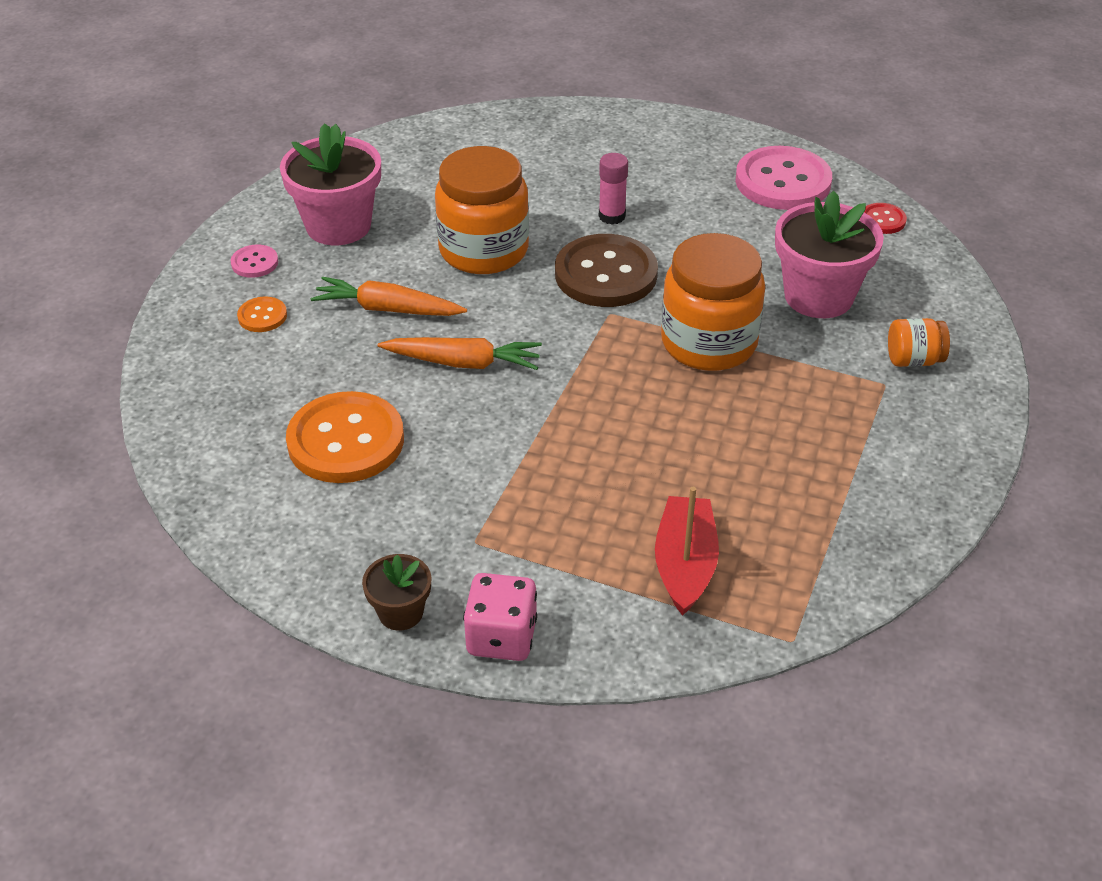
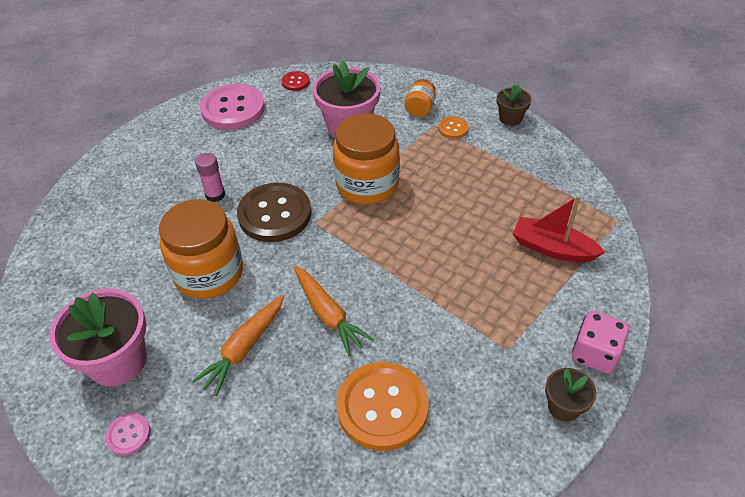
camera: 70 degrees left, 5 degrees up
orange button [237,297,287,332] -> orange button moved to [438,116,469,139]
orange carrot [378,337,542,370] -> orange carrot turned 120 degrees clockwise [294,266,374,356]
none -> brown flower pot [497,84,532,126]

